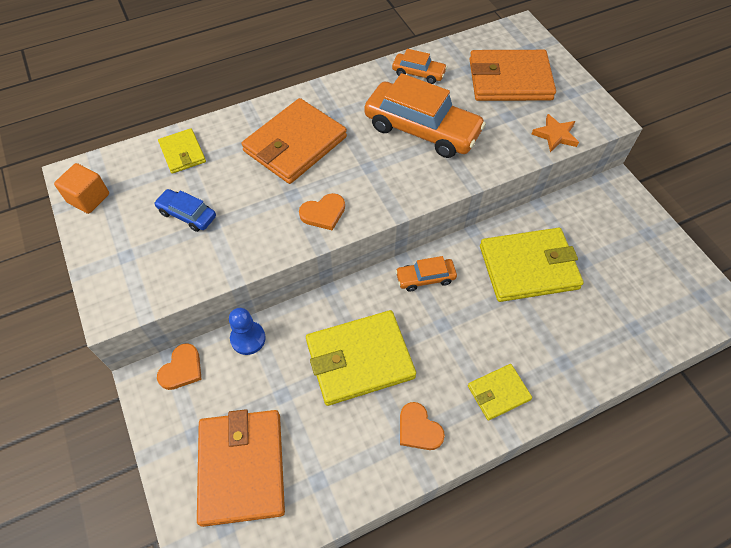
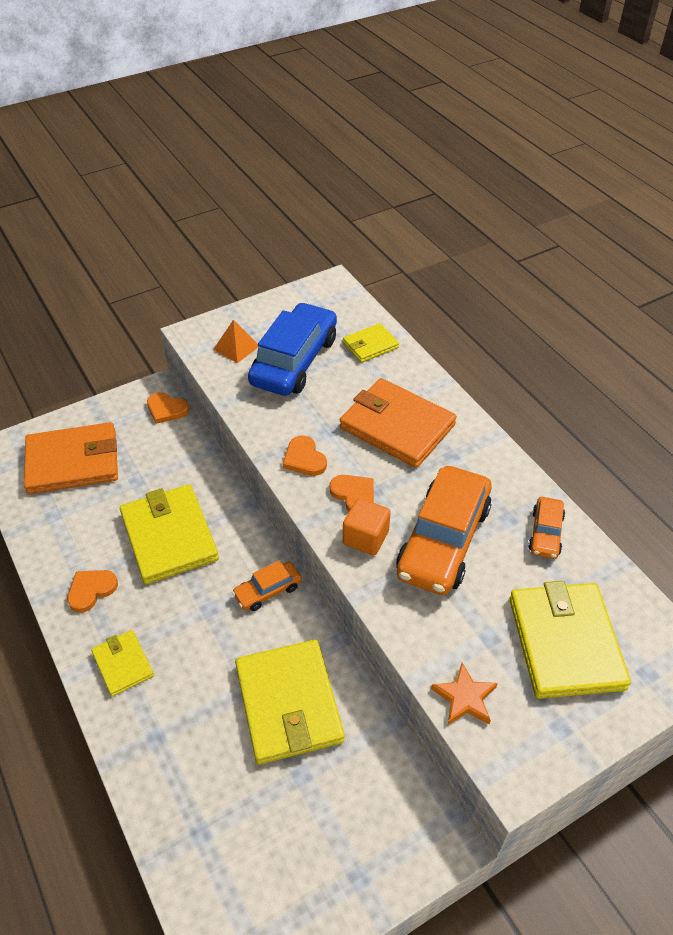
camera: 85 degrees right, 10 degrees down
orange cube [54,163,109,214] -> orange cube moved to [343,498,391,555]
blue car [154,189,216,232] -> blue car [248,302,337,396], size x2.05
blue pawn [229,308,266,355] -> none
orange car [395,256,457,292] -> orange car turned 105 degrees counterclockwise [232,560,302,611]
orange wallet [470,50,556,101] -> yellow wallet [509,581,631,699]
none -> orange pyramid [214,320,259,363]
none -> orange heart [330,475,374,512]

